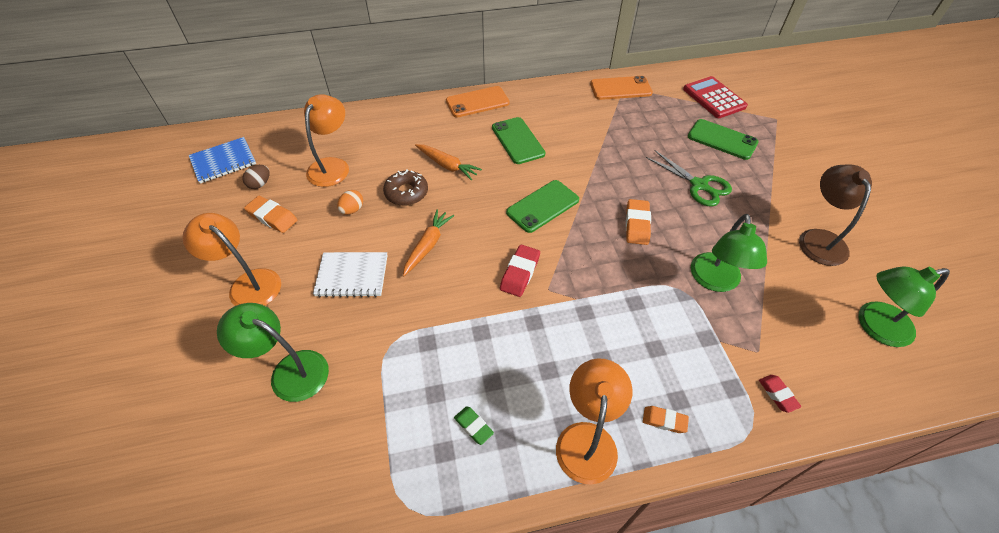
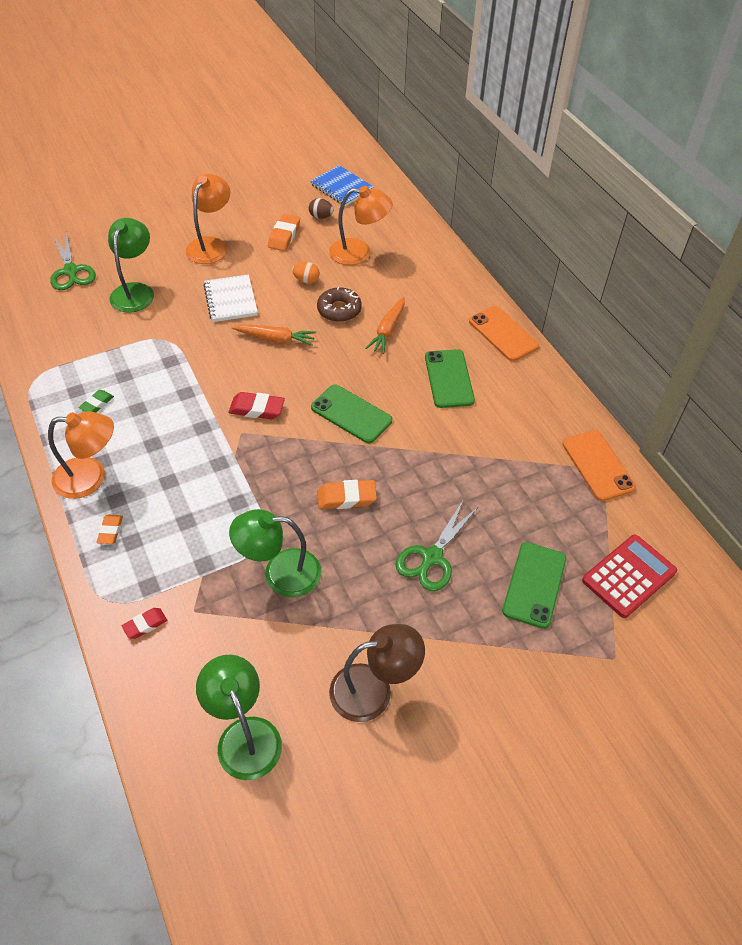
camera: 75 degrees right, 0 degrees up
green phone [492,117,545,164] -> green phone turned 60 degrees counterclockwise [425,349,475,408]
none -> green scissors [50,232,96,290]

